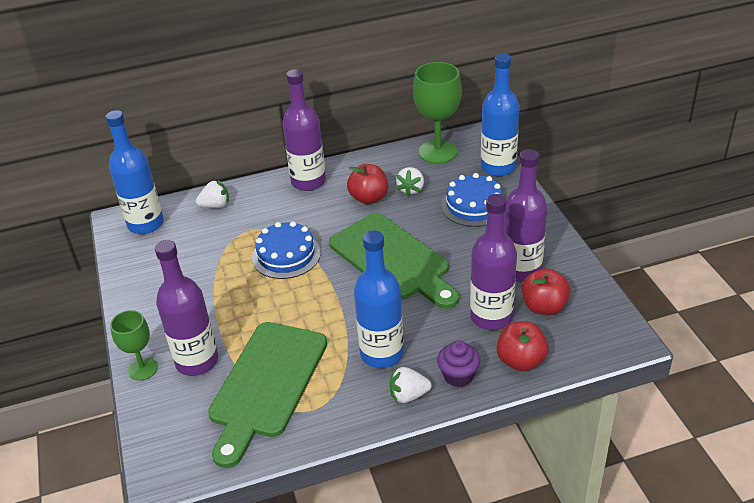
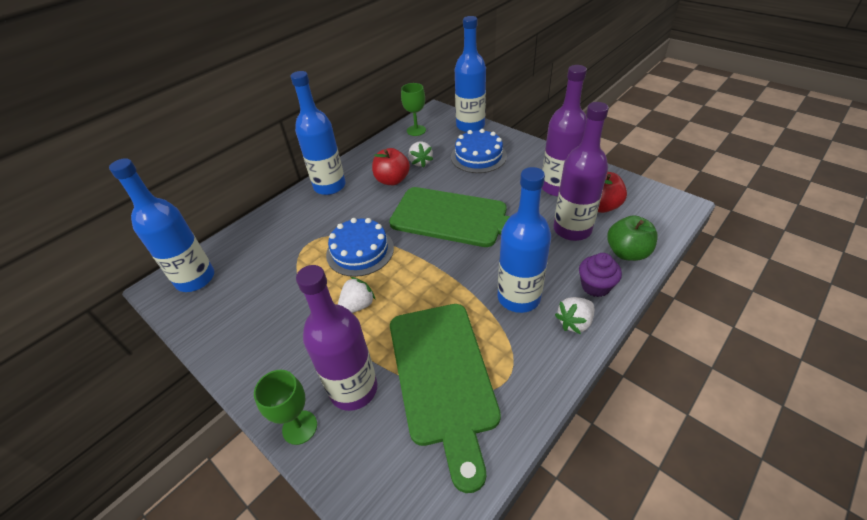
camera: 30 degrees left, 5 degrees up
white strawberry [196,180,229,208] -> white strawberry moved to [338,277,376,313]
purple bottle [282,69,326,191] -> blue bottle [290,71,346,195]
green goblet [413,62,462,164] -> green goblet [401,83,426,136], size x0.59
red apple [496,322,549,371] -> green apple [607,215,658,261]

